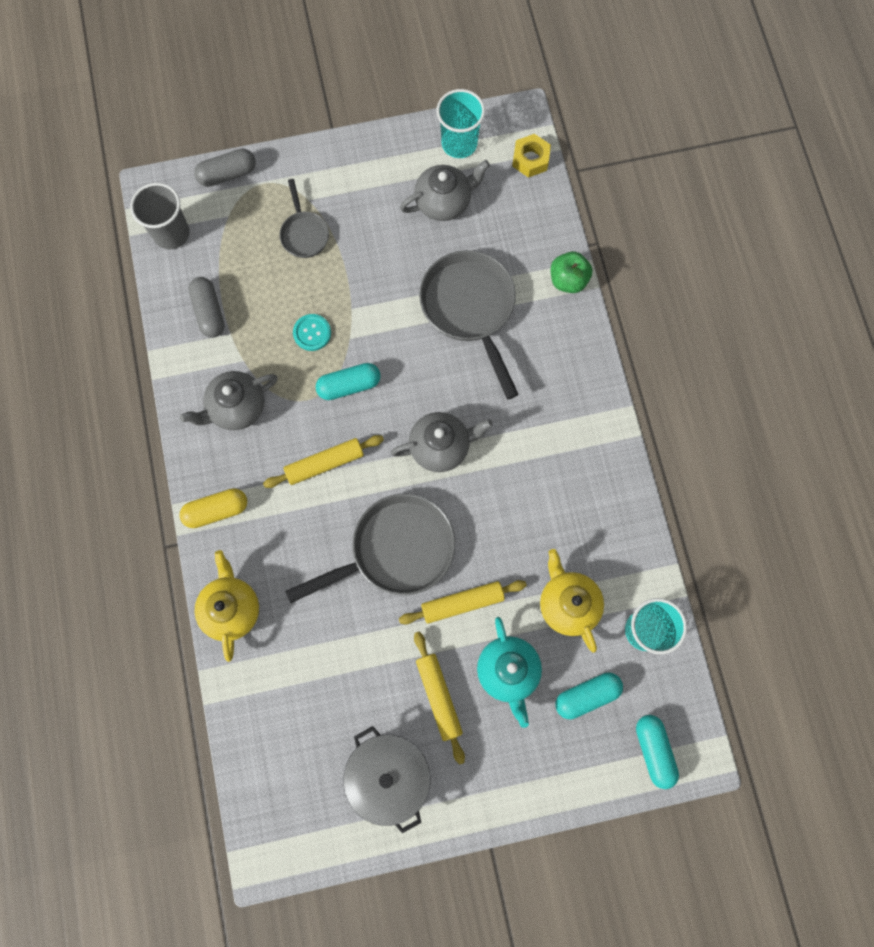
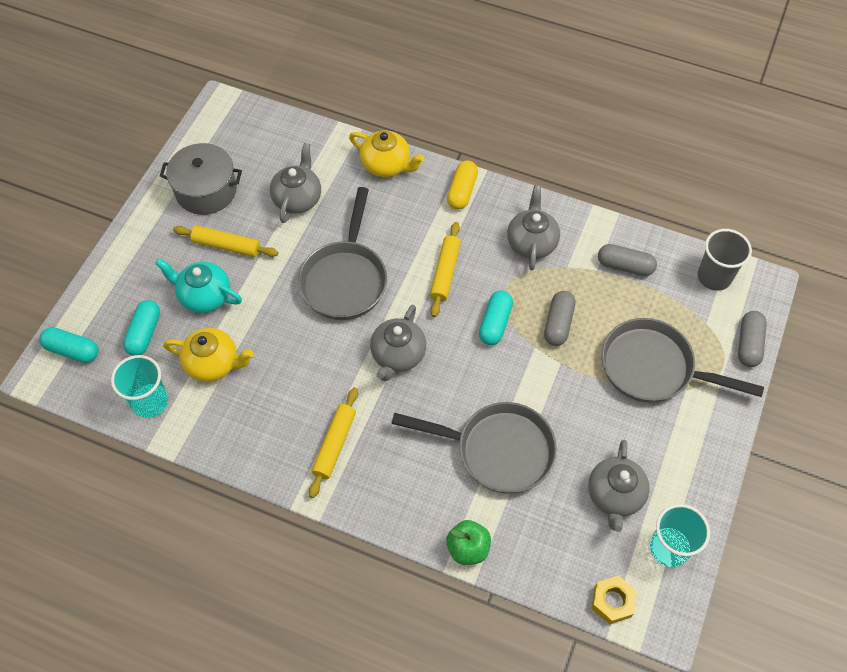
camera: 125 degrees right, 15 degrees down
grey pan [279,179,329,258] -> grey pan [602,318,764,403], size x1.90
turquoise button [293,314,331,351] -> grey capsule [544,291,575,346]
yellow rolling pin [399,580,527,624] -> yellow rolling pin moved to [309,387,358,498]
none -> grey teapot [270,143,321,223]

